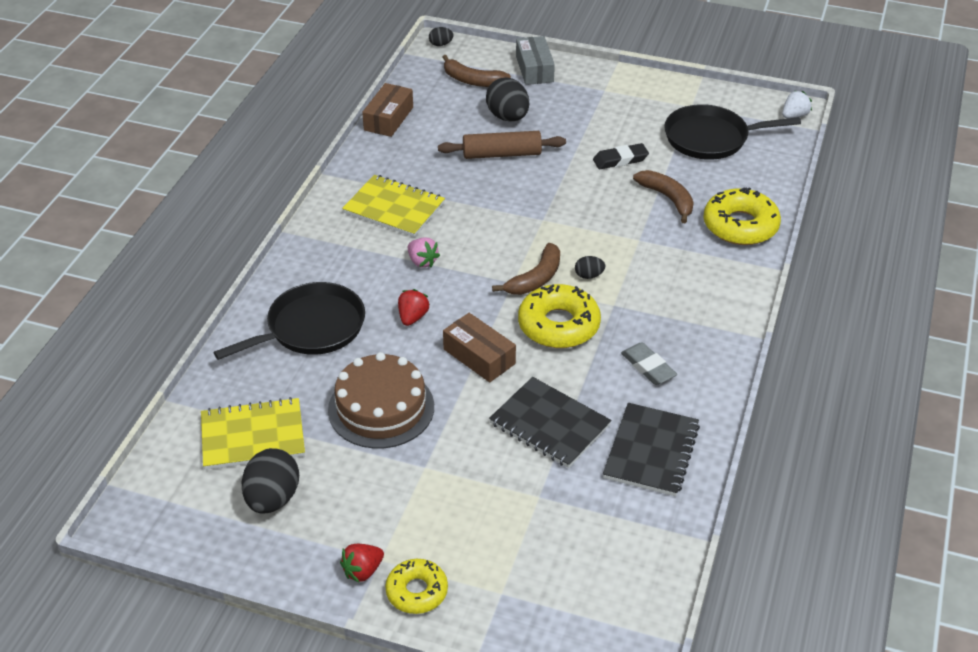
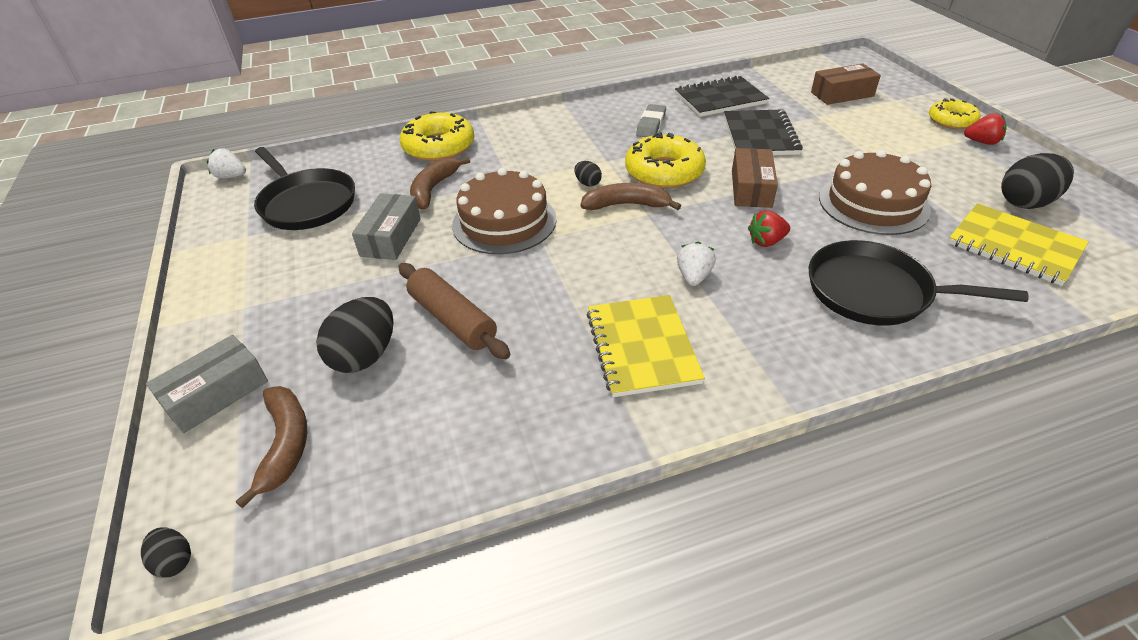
camera: 125 degrees left, 0 degrees up
brown box [362,83,413,137] -> brown box moved to [811,63,881,105]
pink strawberry [408,238,440,268] -> white strawberry [677,241,716,286]
black eraser [593,143,649,169] -> grey box [352,193,421,260]
none -> brown cake [452,168,557,254]

